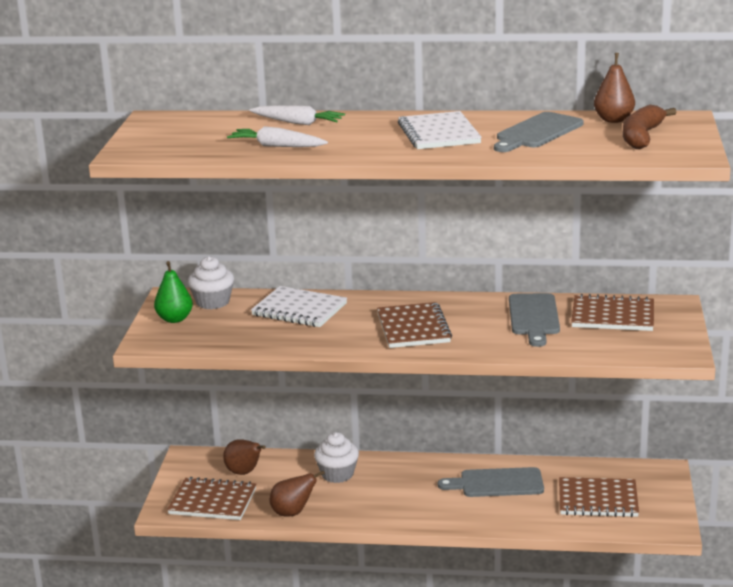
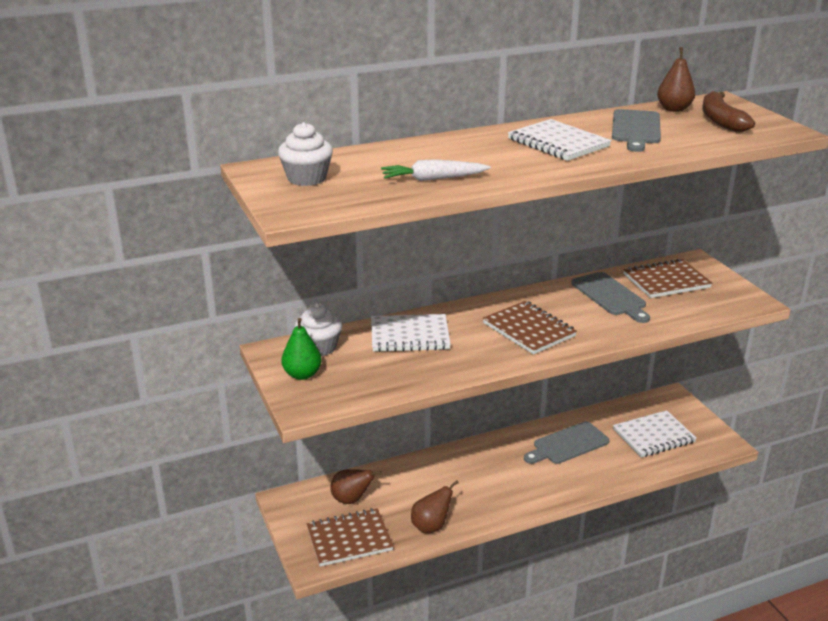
camera: 30 degrees left, 5 degrees up
white carrot [249,105,345,125] -> none
white cupcake [314,432,359,483] -> white cupcake moved to [278,122,333,186]
brown notebook [559,477,639,517] -> white notebook [613,410,697,457]

